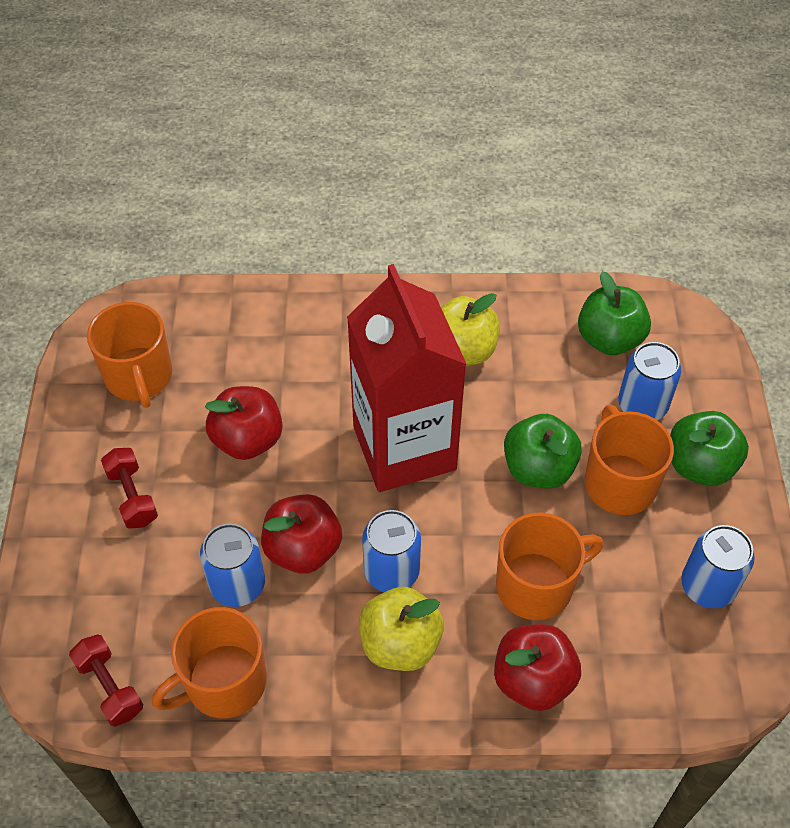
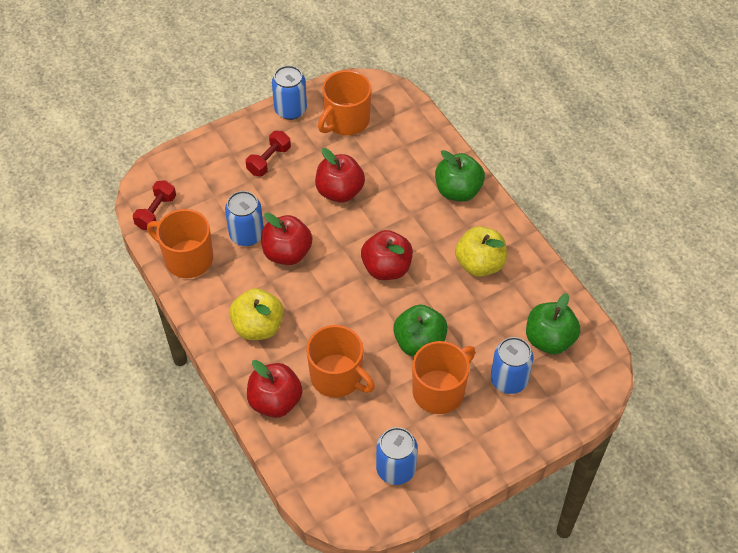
camera: 60 degrees right, 0 degrees up
red carton [347,264,467,492] -> red apple [361,230,413,280]
blue can [362,510,421,592] -> blue can moved to [272,65,307,120]
green apple [670,411,749,486] -> green apple moved to [435,150,485,202]

